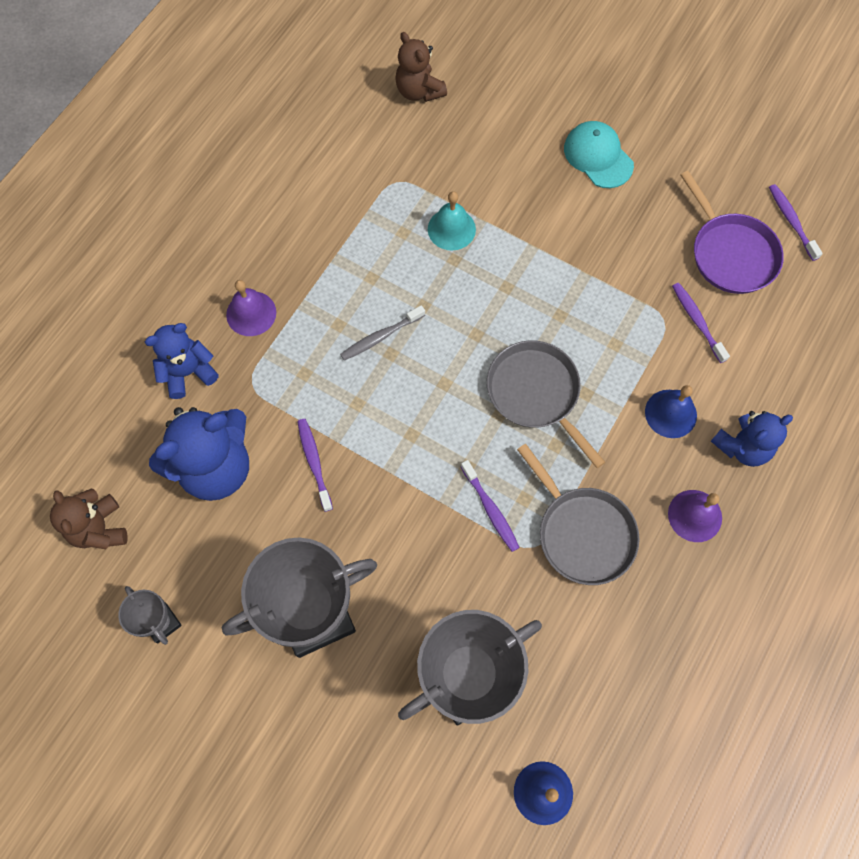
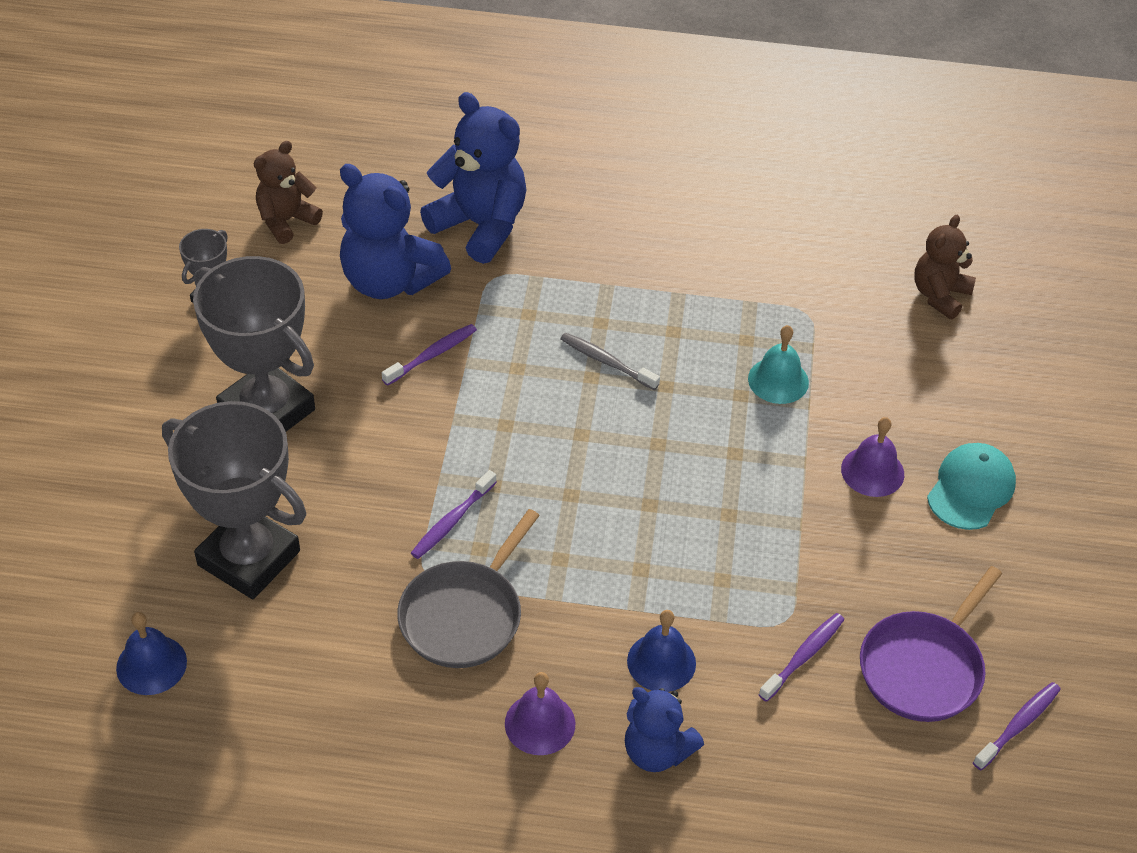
camera: 65 degrees right, 20 degrees down
blue teddy bear [145,323,219,399] -> blue teddy bear [420,92,527,264], size x1.64
purple bell [226,280,276,336] -> purple bell moved to [841,417,904,497]
grey pan [487,341,605,468] -> none

